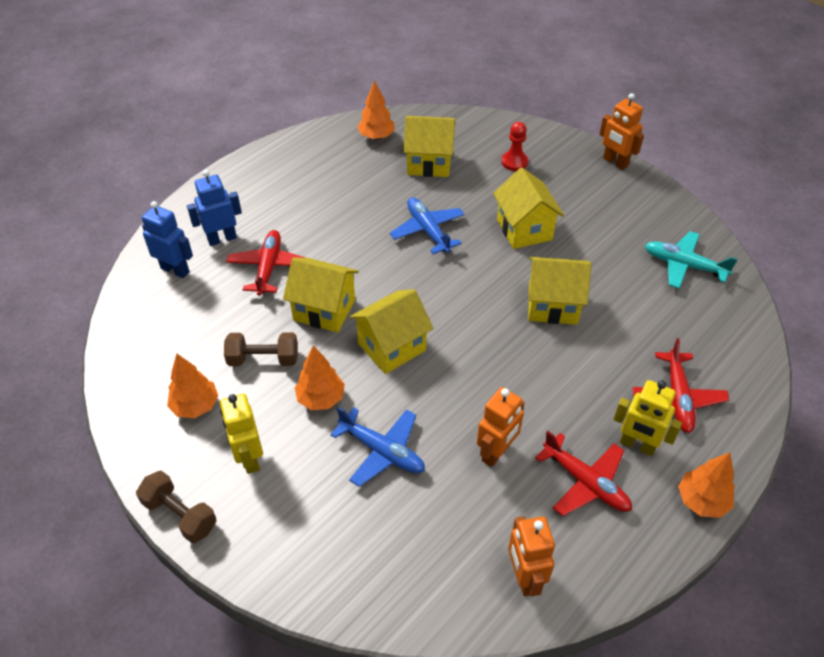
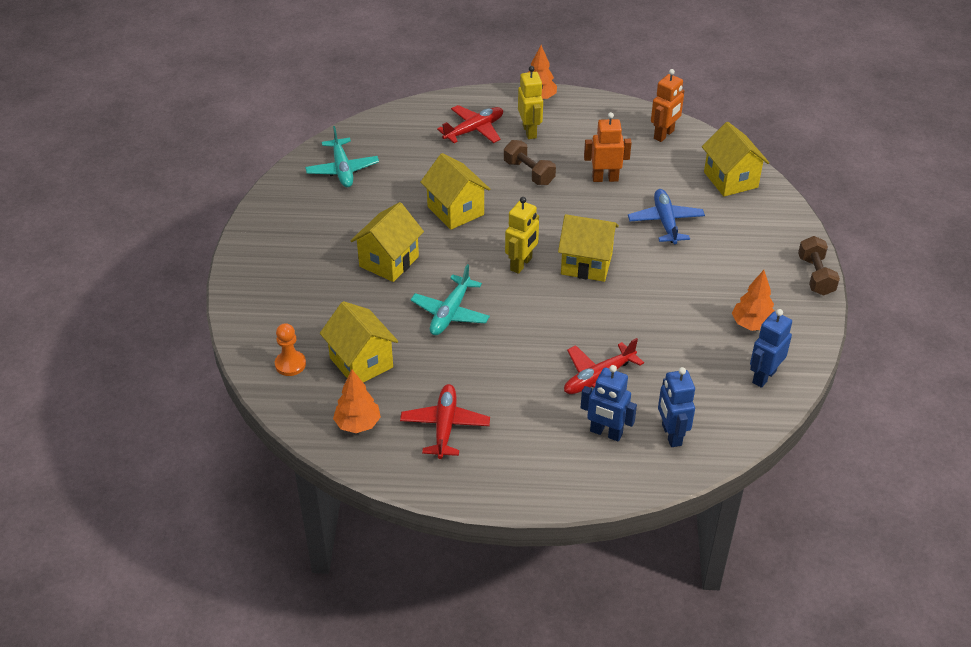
camera: 130 degrees left, 5 degrees down
yellow robot [220,394,263,474] -> yellow robot moved to [505,197,539,274]
brown dumbbell [224,332,298,366] -> brown dumbbell moved to [504,140,556,185]
yellow house [283,258,359,332] -> yellow house moved to [702,122,769,197]
orange tree [295,346,345,410] -> none
blue plane [390,197,465,254] -> turquoise plane [410,264,490,335]
red pawn [501,122,528,171] -> none
red plane [535,431,632,516] -> red plane moved to [400,384,490,459]
orange robot [599,93,644,170] -> none
none -> orange pawn [275,323,306,376]
none -> blue robot [750,309,792,388]

